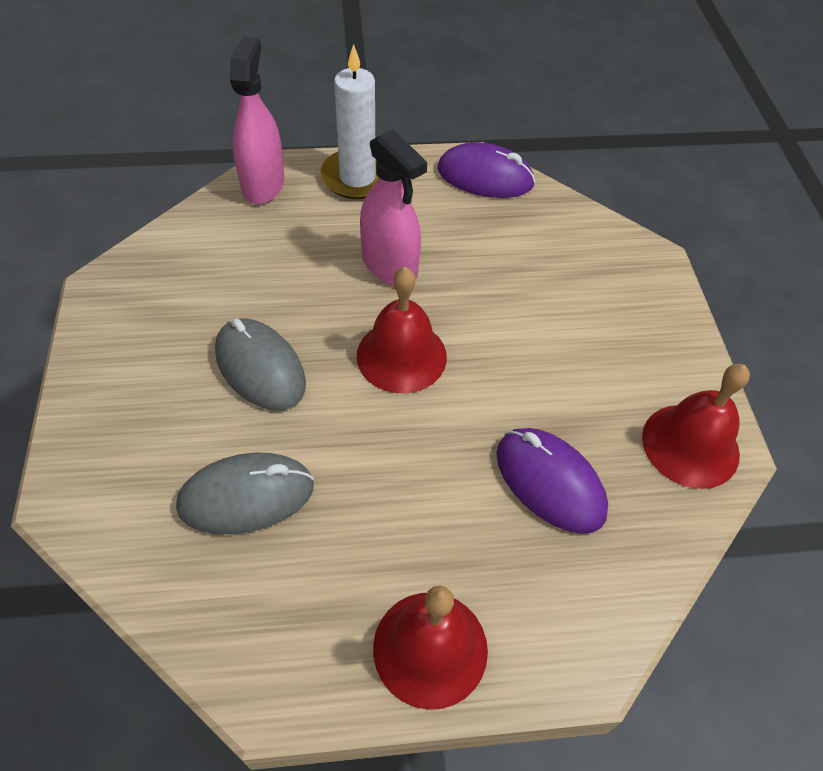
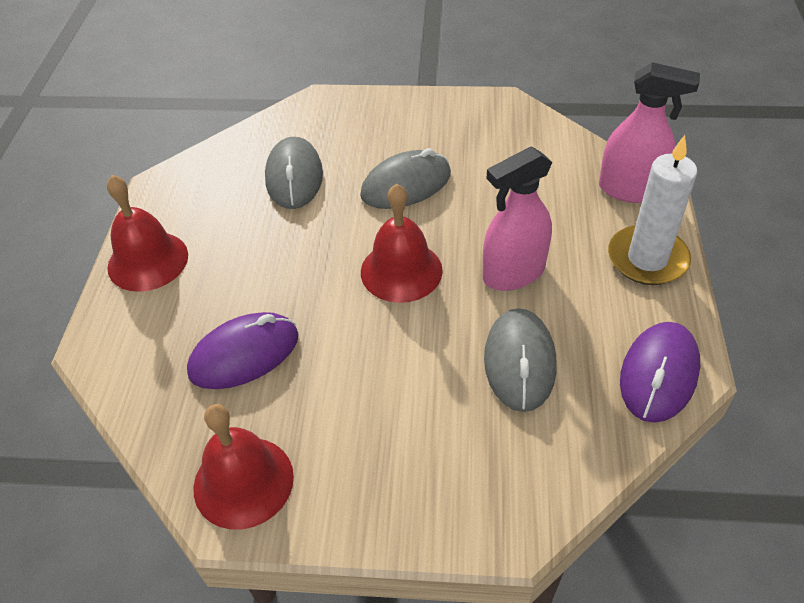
camera: 105 degrees right, 5 degrees down
none -> grey mouse [484,308,556,412]

